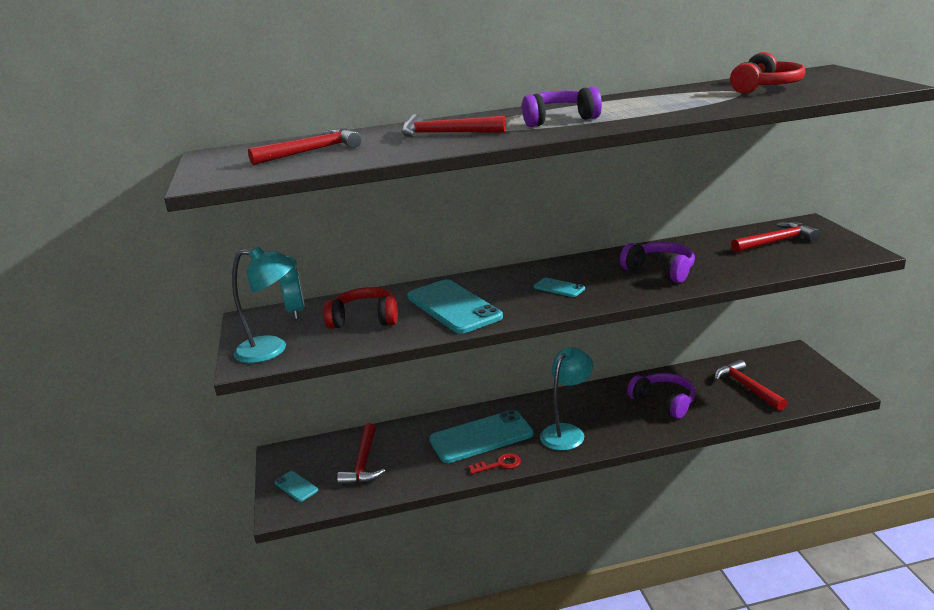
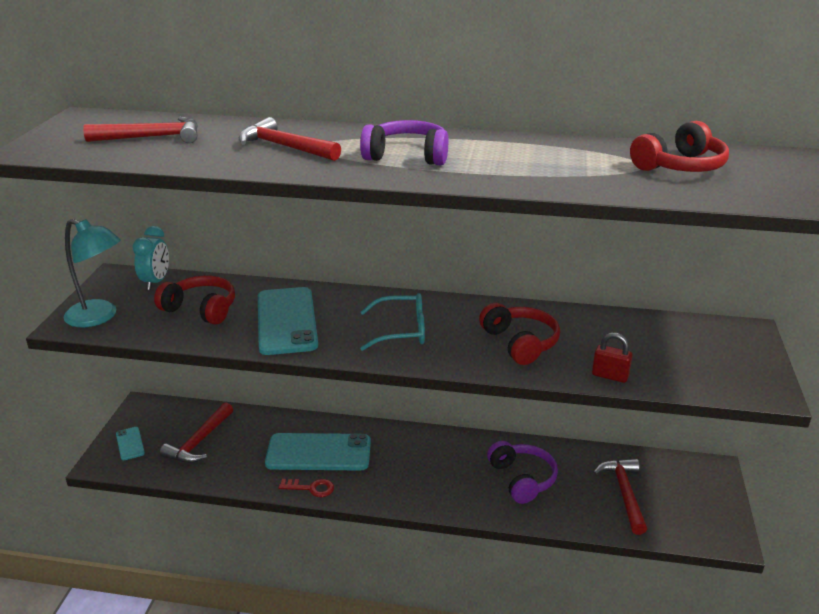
camera: 20 degrees right, 5 degrees up
turquoise phone [534,278,585,297] -> turquoise glasses [360,293,425,351]
turquoise lamp [540,347,593,451] -> none
purple headphones [620,242,695,283] -> red headphones [479,303,560,365]
red hammer [731,222,820,253] -> none
none -> red padlock [592,332,633,383]

